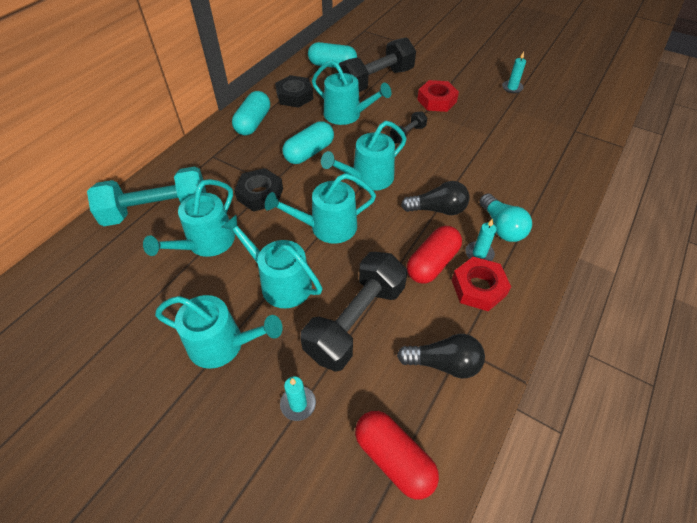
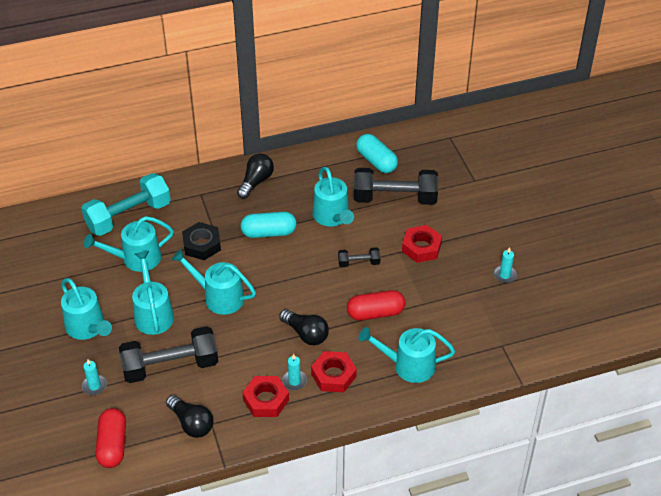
camera: 40 degrees right, 5 degrees down
turquoise dumbbell [87,167,206,226] -> turquoise dumbbell turned 60 degrees counterclockwise [81,173,171,236]
turquoise capsule [232,91,270,136] -> black light bulb [237,154,274,199]
black nut [275,75,313,108] -> none
turquoise watering can [321,121,407,191] -> turquoise watering can moved to [359,327,455,383]
red capsule [407,226,462,284] -> red capsule moved to [347,290,405,321]
turquoise light bulb [480,193,532,242] -> red nut [311,351,357,392]

